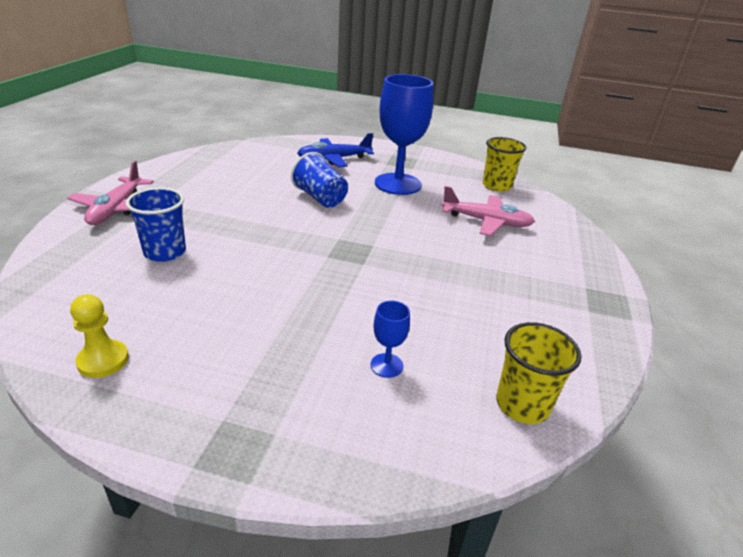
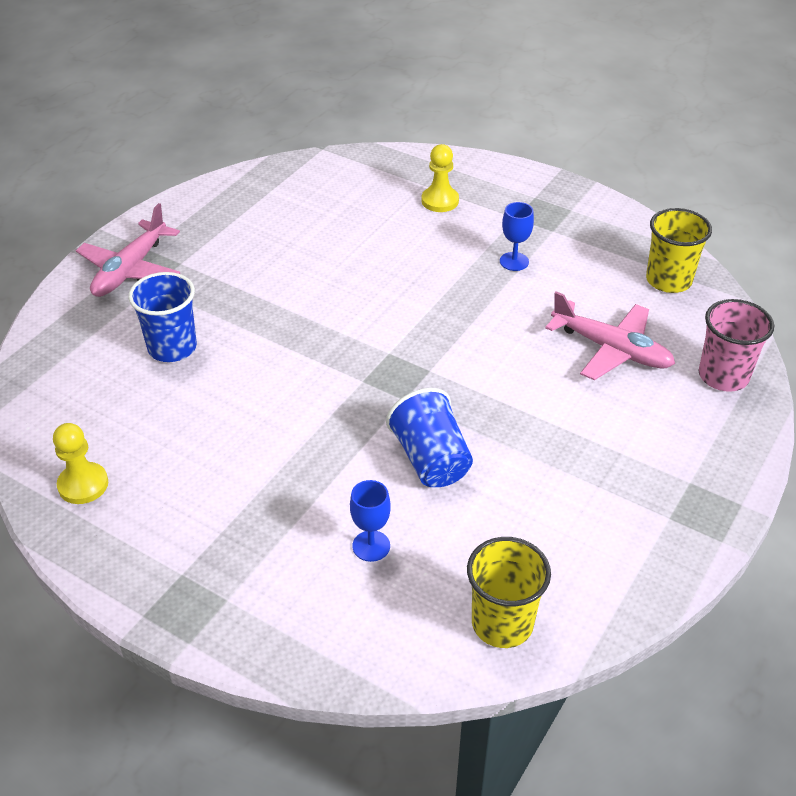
camera: 20 degrees right, 10 degrees up
blue cup [291,152,348,208] -> blue cup moved to [386,388,473,487]
blue plane [297,133,374,167] -> yellow pawn [422,144,459,212]
blue goblet [375,74,433,195] -> blue goblet [500,202,534,271], size x0.42
none -> pink cup [699,299,774,392]

